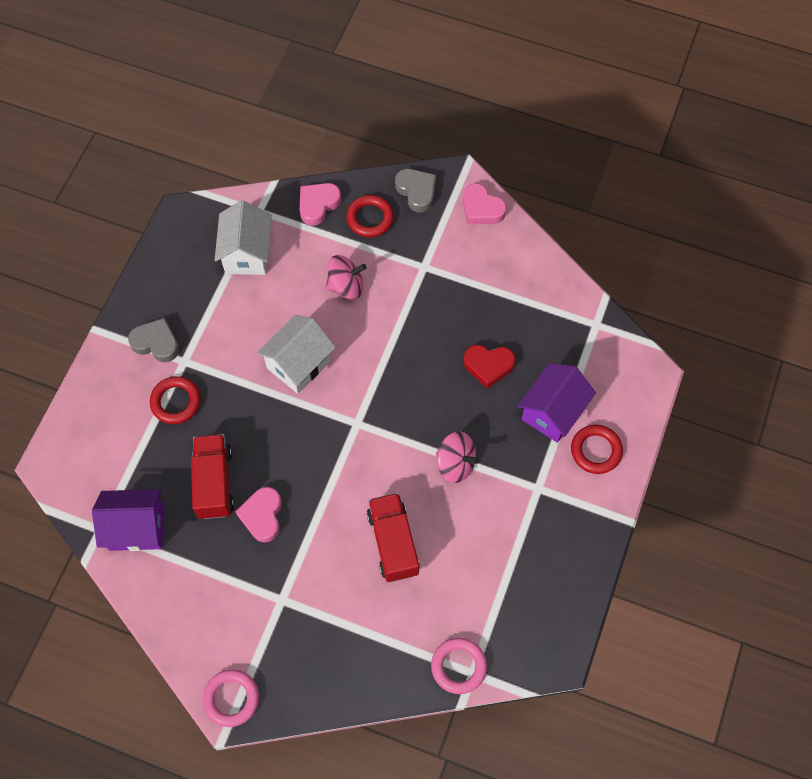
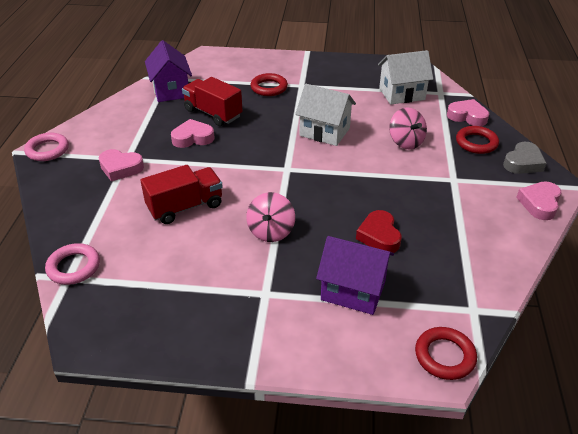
camera: 75 degrees right, 25 degrees down
grey heart [128,318,179,362] -> none
red truck [191,434,234,519] -> red truck turned 120 degrees counterclockwise [182,77,243,126]
red ring [571,425,623,474] -> red ring moved to [415,327,477,380]
none -> pink heart [98,149,144,181]

